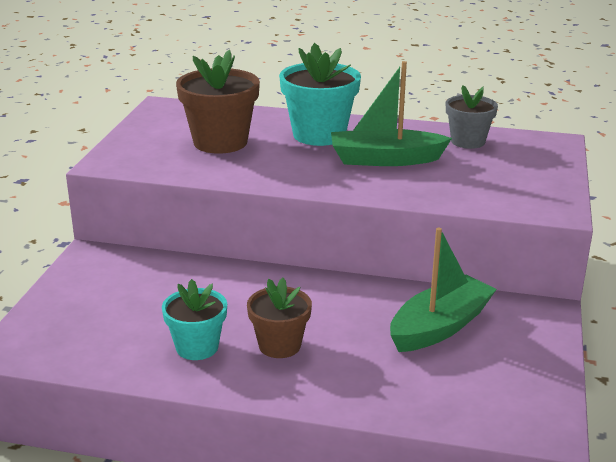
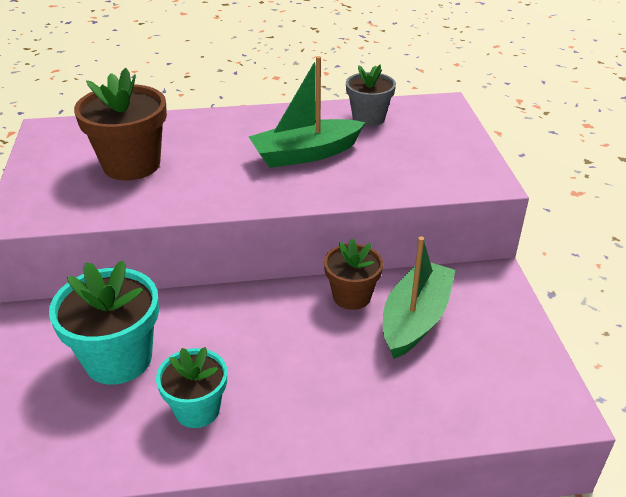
camera: 20 degrees left, 10 degrees up
brown flower pot [247,278,312,358] -> brown flower pot moved to [324,238,383,310]
turquoise flower pot [279,43,361,146] -> turquoise flower pot moved to [49,260,159,385]

